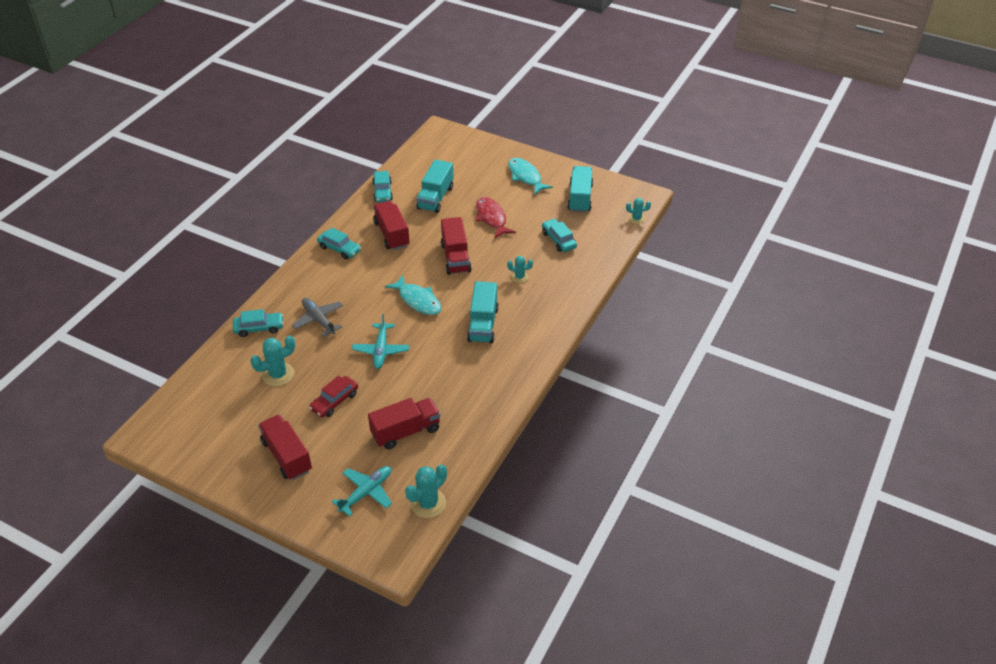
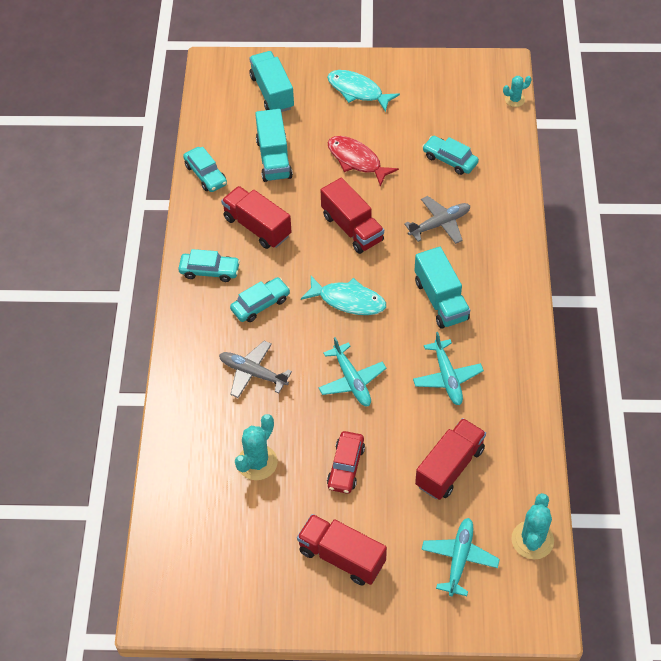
camera: 25 degrees left, 10 degrees up
turquoise car [233,309,284,337] -> turquoise car moved to [230,277,290,322]
turquoise cactus [507,256,533,283] -> grey plane [404,196,470,244]
turquoise truck [567,166,593,213] -> turquoise truck moved to [249,51,294,112]
none -> turquoise plane [413,332,484,405]

